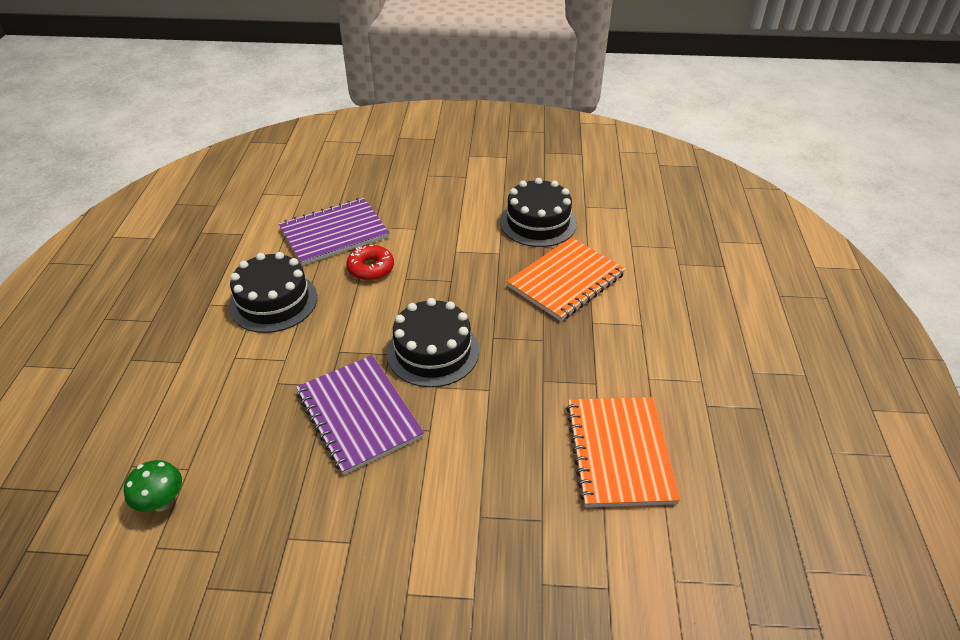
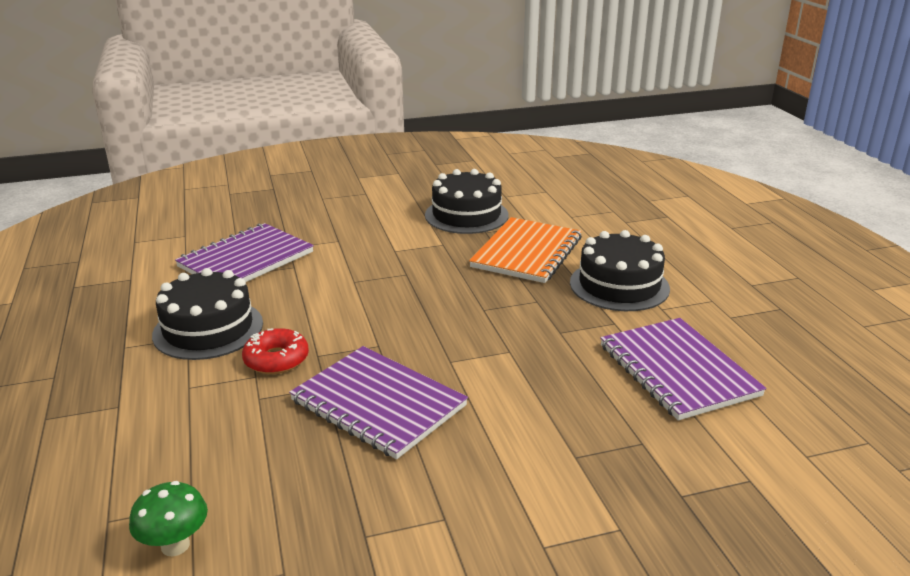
camera: 20 degrees left, 15 degrees down
red donut [346,245,394,281] -> red donut moved to [242,328,309,374]
black cake [387,298,479,387] -> black cake moved to [570,230,670,311]
orange notebook [566,397,680,507] -> purple notebook [600,318,766,420]

